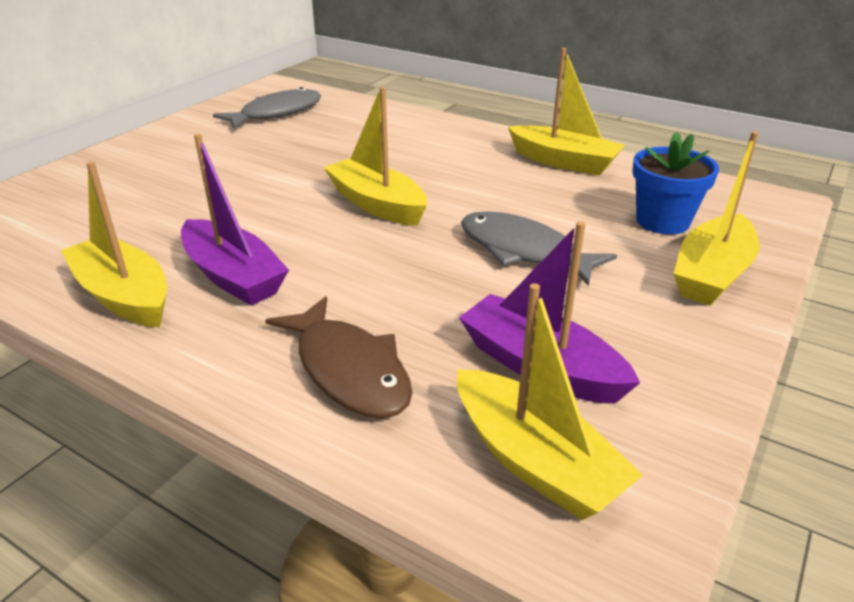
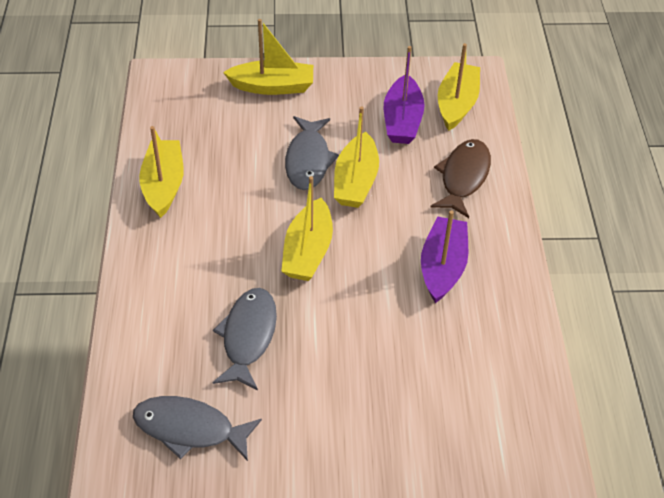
camera: 125 degrees left, 15 degrees up
yellow boat [61,161,167,328] -> yellow boat moved to [334,106,379,208]
blue flower pot [632,131,719,235] -> none
none -> grey fish [213,288,277,390]

